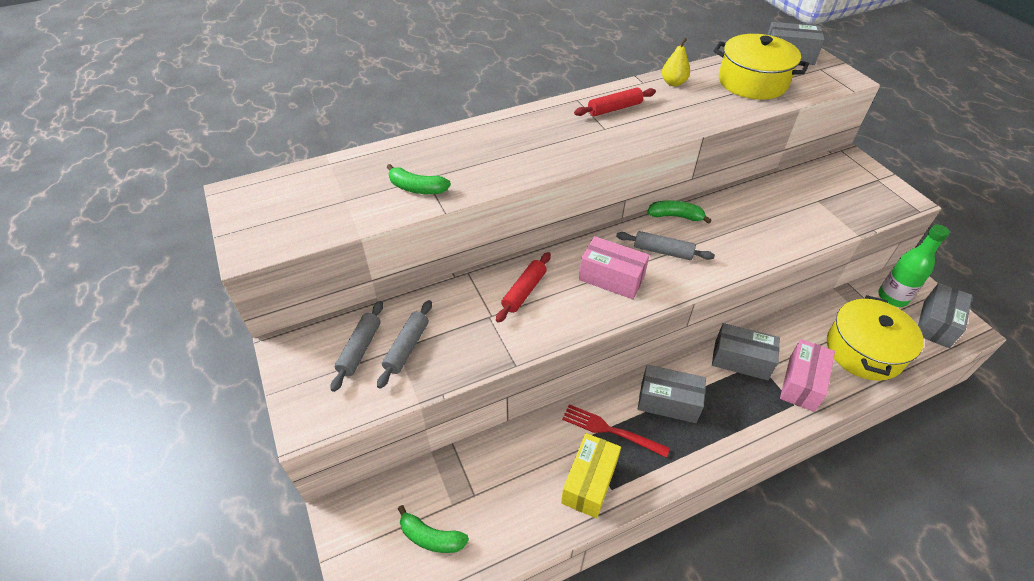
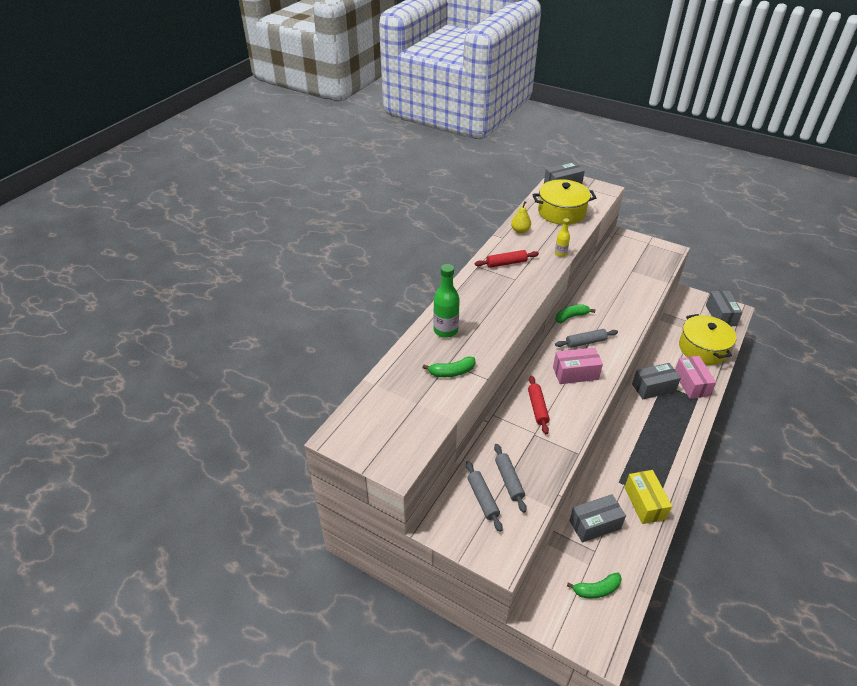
camera: 35 degrees left, 5 degrees down
red fork [562,404,670,458] -> none
red rolling pin [574,88,656,116] -> red rolling pin turned 45 degrees clockwise [475,250,539,268]
grey box [638,365,706,423] -> grey box moved to [569,494,626,542]
green bottle [878,225,950,307] -> green bottle moved to [433,264,460,338]
none -> yellow bottle [555,218,570,257]

